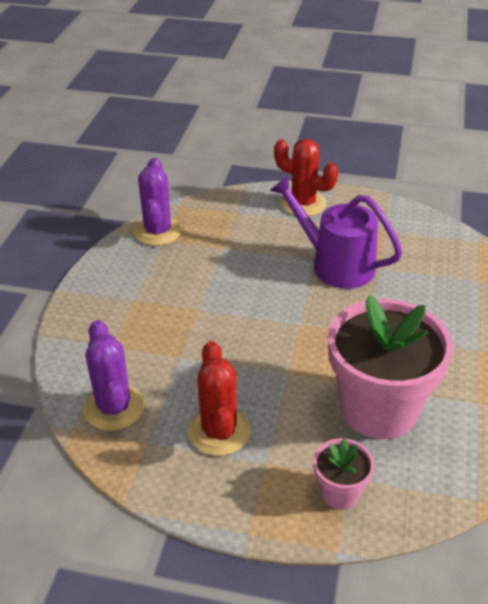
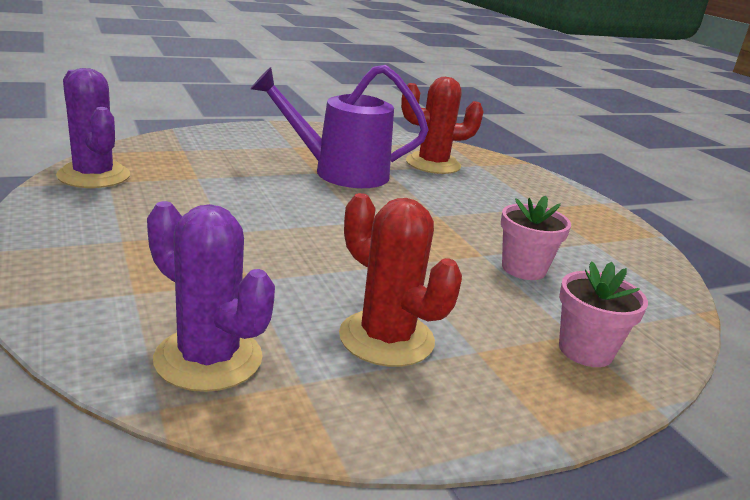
camera: 40 degrees left, 15 degrees down
red cactus [274,139,338,216] -> red cactus moved to [401,77,484,174]
pink flower pot [328,295,453,439] -> pink flower pot [501,195,571,280], size x0.46

